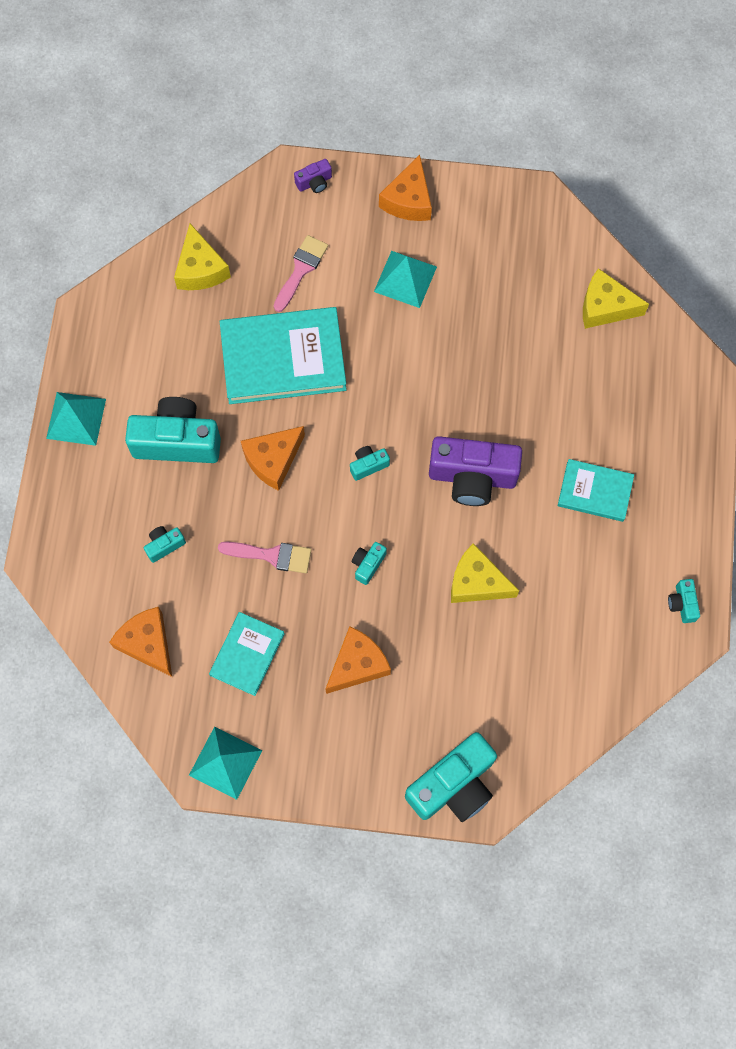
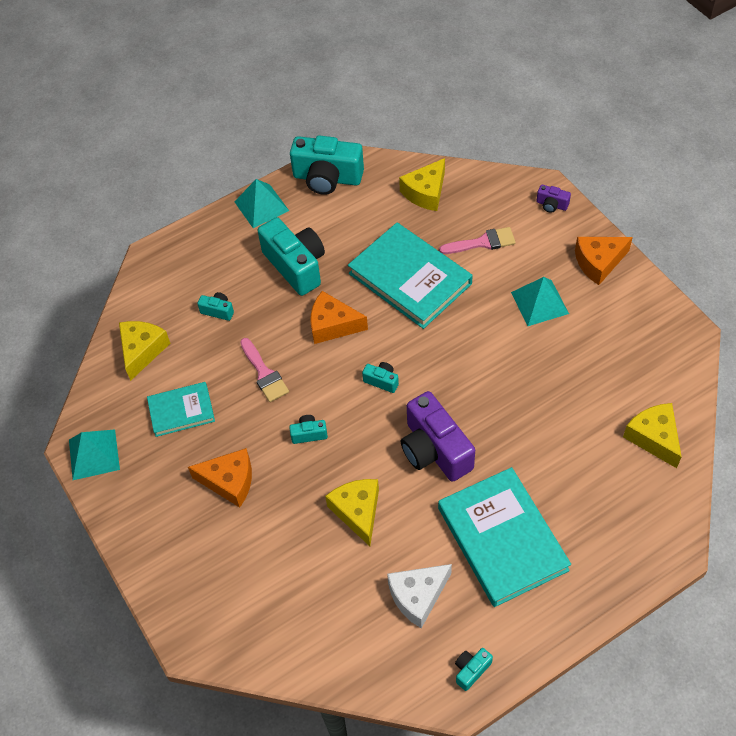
camera: 55 degrees right, 15 degrees down
orange cheese [109,607,172,677] -> yellow cheese [119,321,171,381]
turquoise camera [405,732,497,822] -> turquoise camera moved to [290,136,364,195]
turquoise book [558,459,634,522] -> turquoise book [438,467,571,607], size x1.80
none -> white cheese [387,564,452,629]

